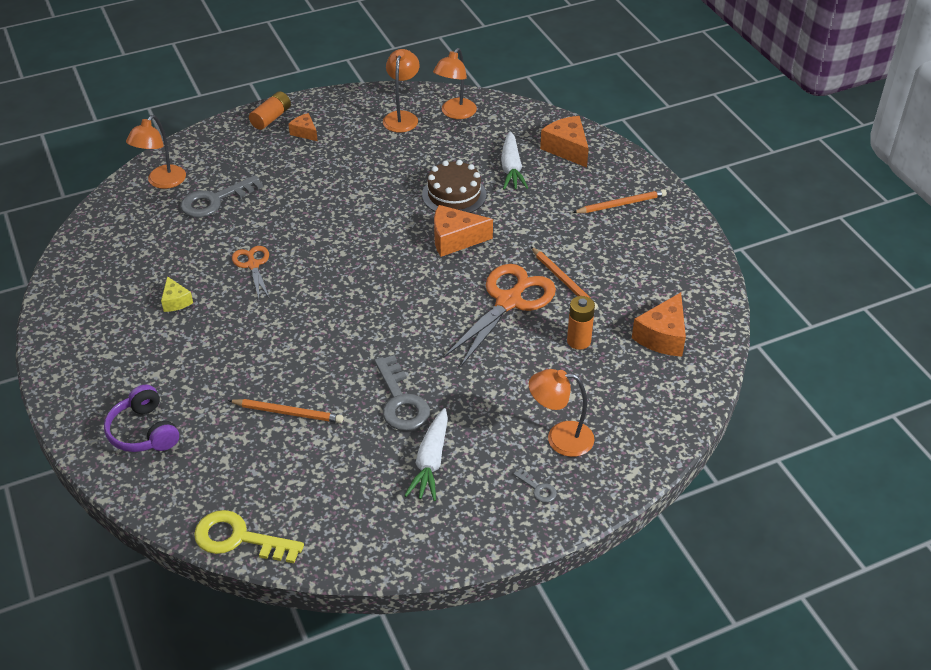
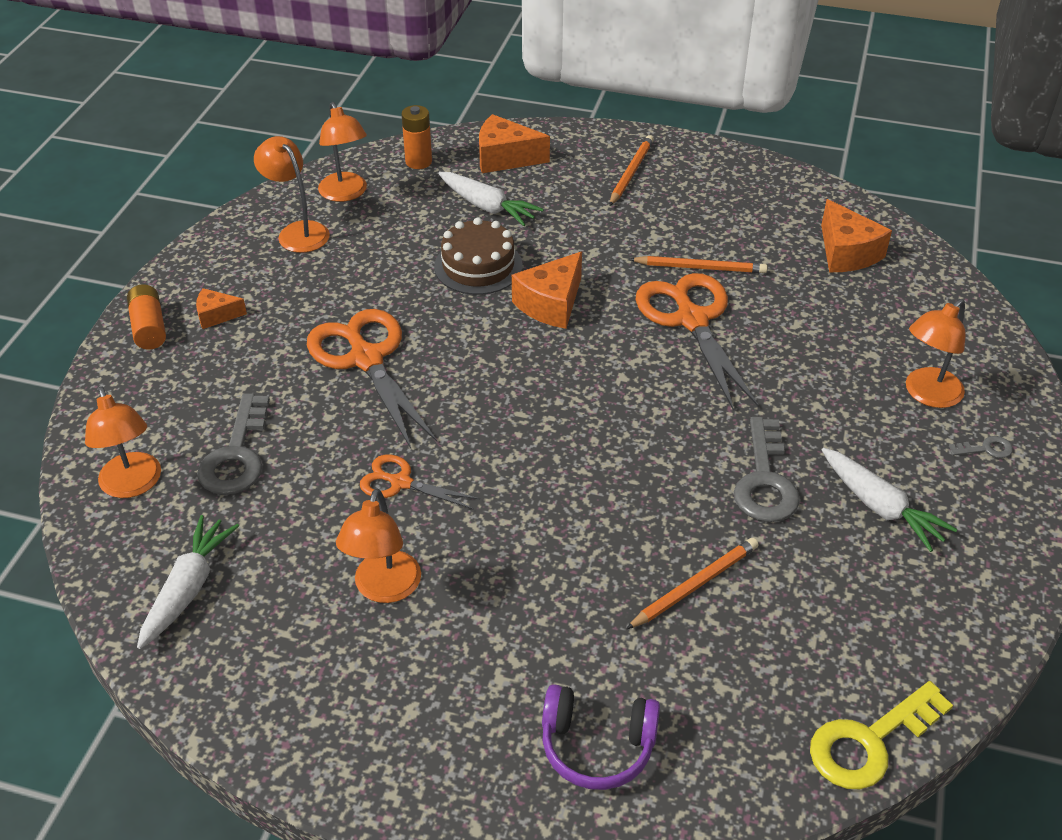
camera: 50 degrees left, 0 degrees up
yellow cheese [161,276,193,312] -> orange lamp [336,488,421,603]
grey key [374,355,430,431] -> grey key turned 75 degrees clockwise [734,417,800,522]
orange battery [567,296,595,350] -> orange battery moved to [401,105,432,169]
none -> white carrot [137,515,239,649]
none -> orange scissors [307,309,438,450]

